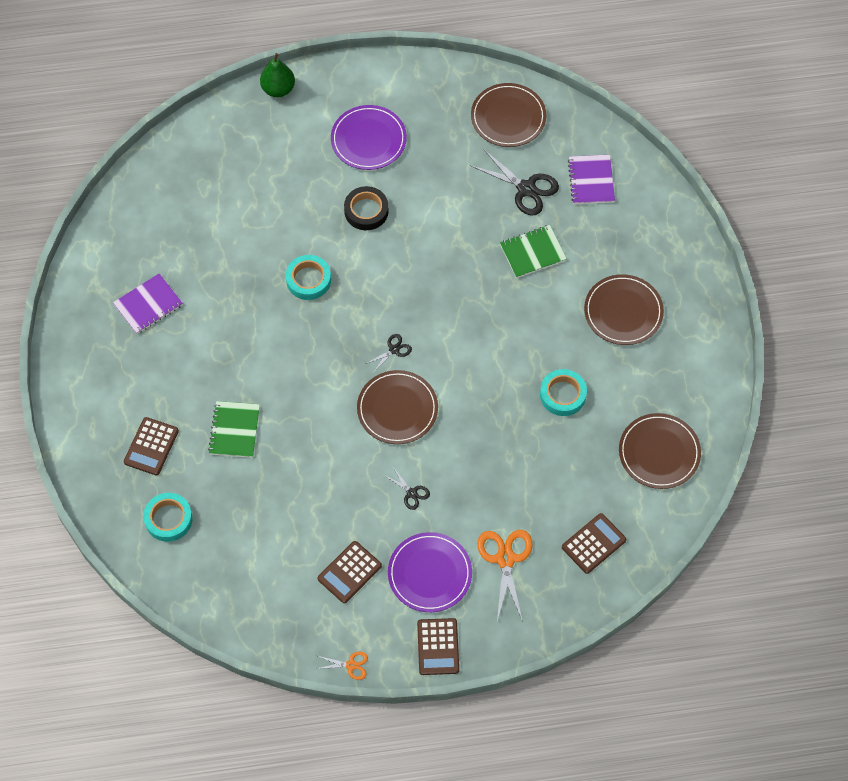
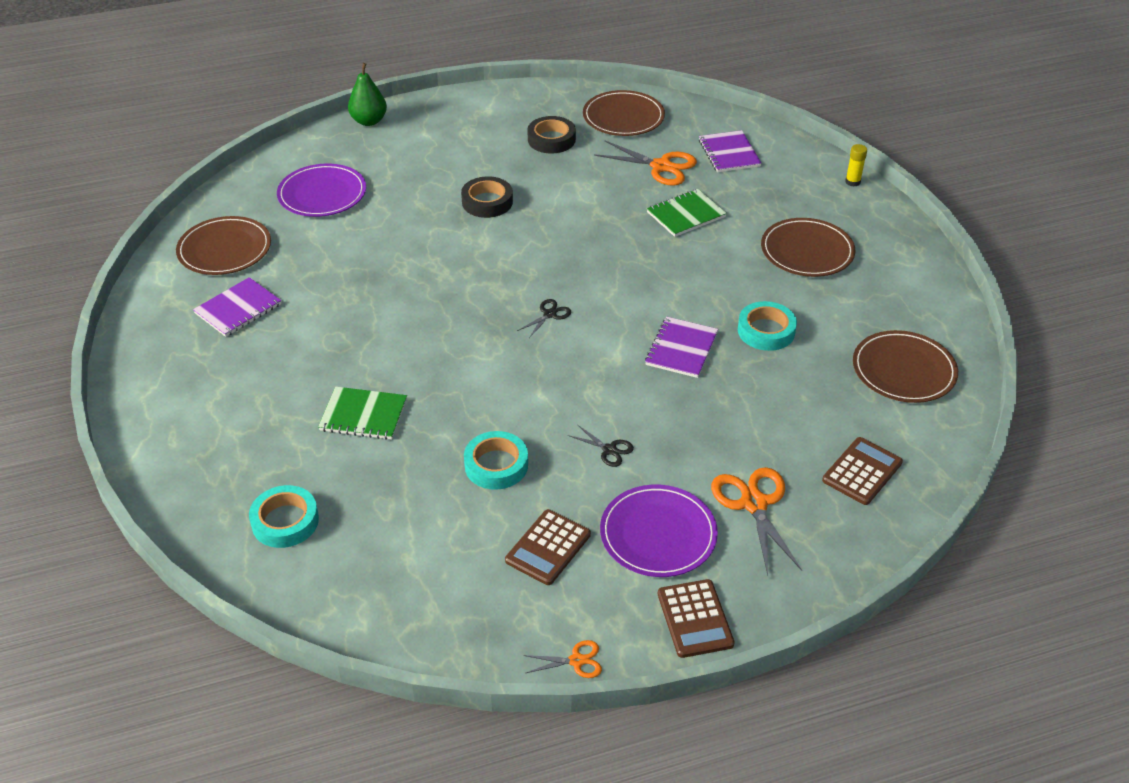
camera: 10 degrees left, 20 degrees down
brown calculator [124,417,179,476] -> none
green notebook [208,401,260,458] -> green notebook turned 75 degrees counterclockwise [318,387,407,440]
turquoise tape [286,255,331,300] -> turquoise tape moved to [464,431,528,490]
purple plate [331,105,407,170] -> purple plate moved to [277,164,366,217]
brown plate [357,370,438,444] -> brown plate moved to [176,216,271,275]
black scissors [470,149,559,215] -> orange scissors [594,141,697,186]
none -> black tape [527,116,576,154]
none -> purple notebook [645,317,718,378]
none -> yellow glue stick [845,144,867,186]

